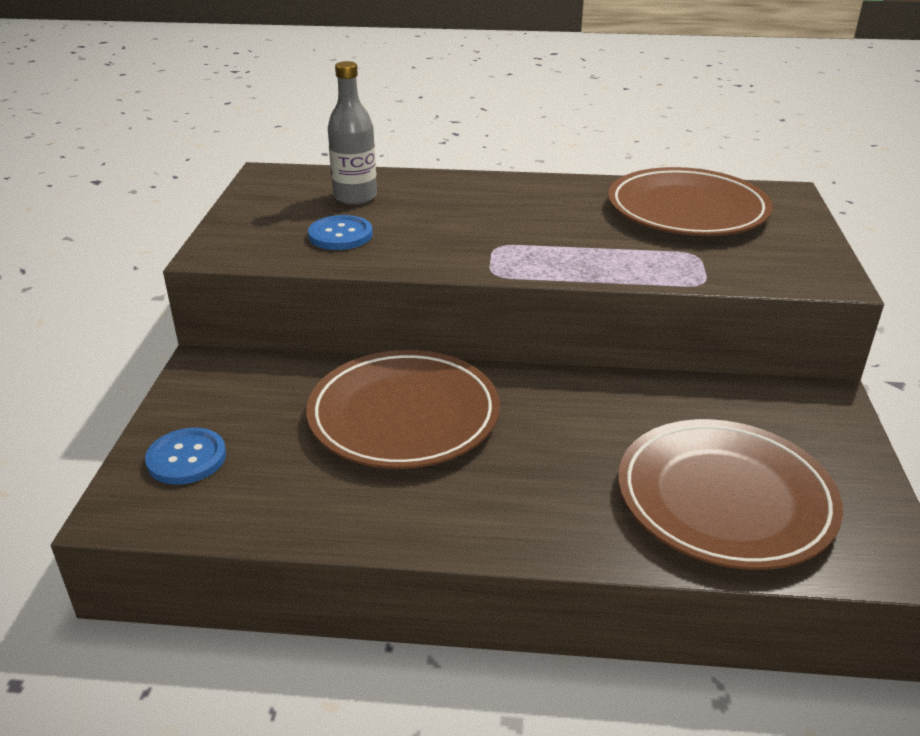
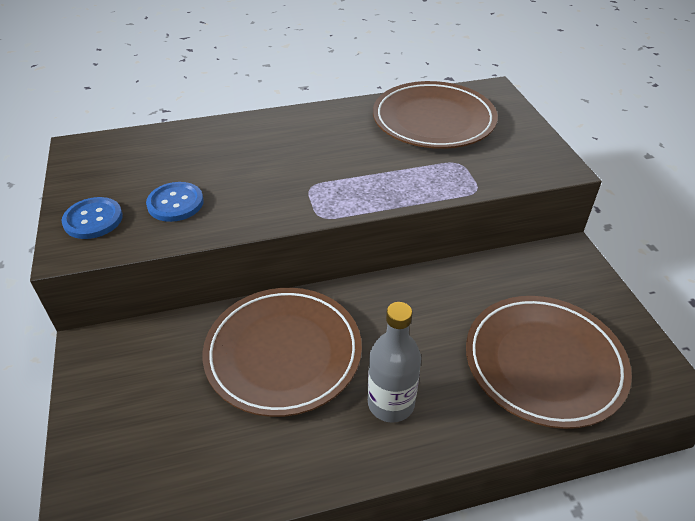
camera: 20 degrees left, 10 degrees up
blue button [145,428,226,485] -> blue button moved to [61,197,123,239]
grey bottle [328,61,377,205] -> grey bottle moved to [368,302,421,423]

